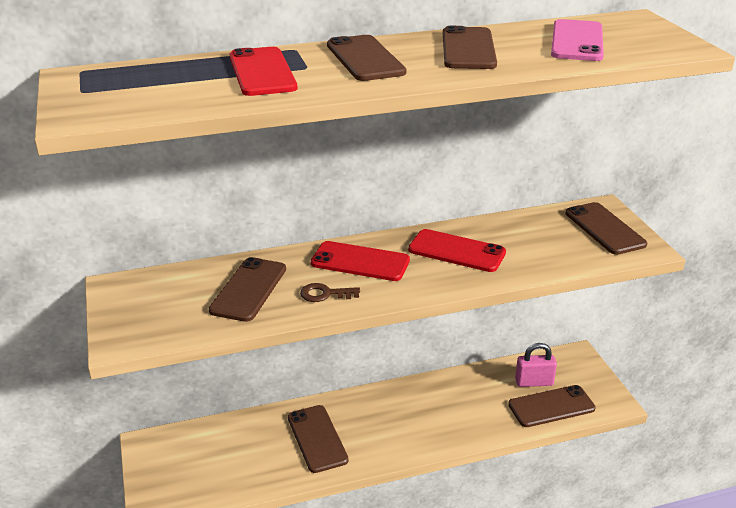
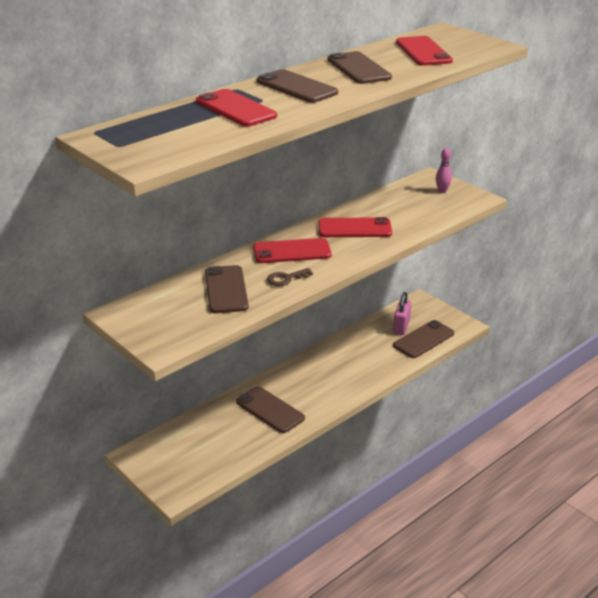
camera: 25 degrees left, 0 degrees up
pink padlock [515,343,557,387] -> pink padlock turned 45 degrees counterclockwise [393,292,411,335]
pink phone [551,19,604,61] -> red phone [396,36,453,66]
brown phone [565,202,647,255] -> pink bowling pin [436,148,452,193]

